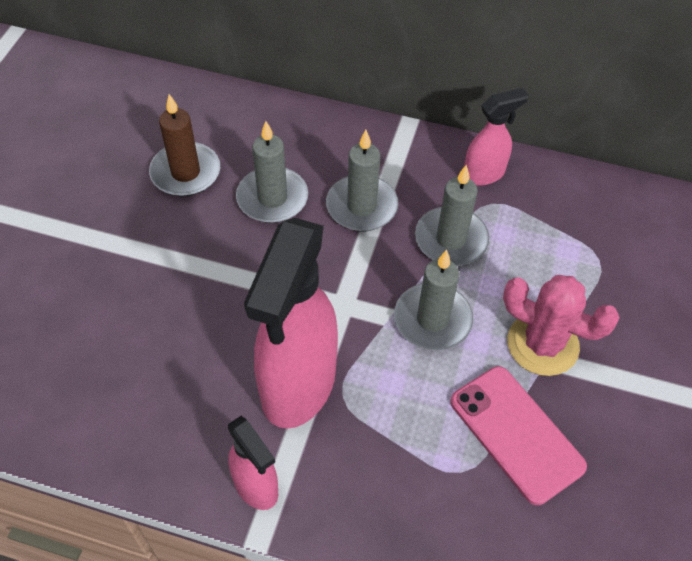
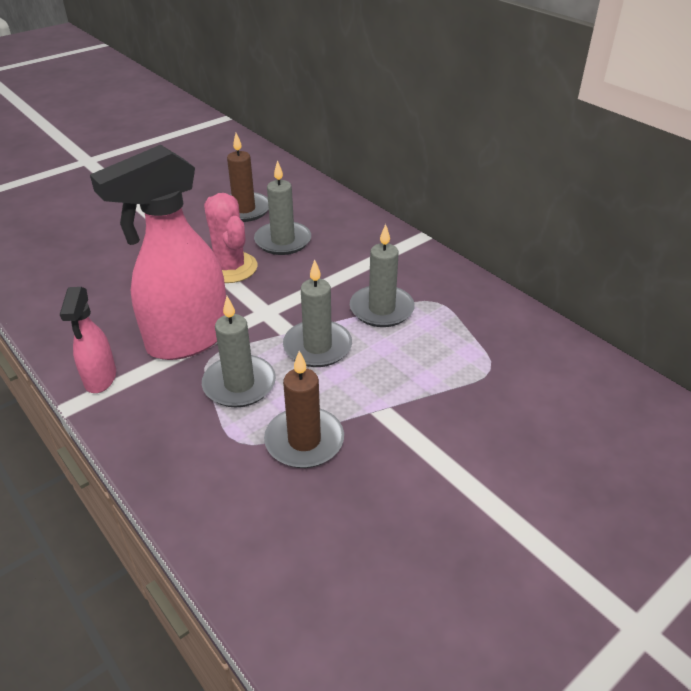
camera: 35 degrees right, 15 degrees down
grey candle [326,130,399,231] -> grey candle moved to [202,296,276,407]
pink phone [450,366,587,505] -> brown candle [264,351,344,468]
pink spray bottle [464,88,529,186] -> none
pink cactus [503,275,620,376] -> pink cactus moved to [204,193,258,283]

